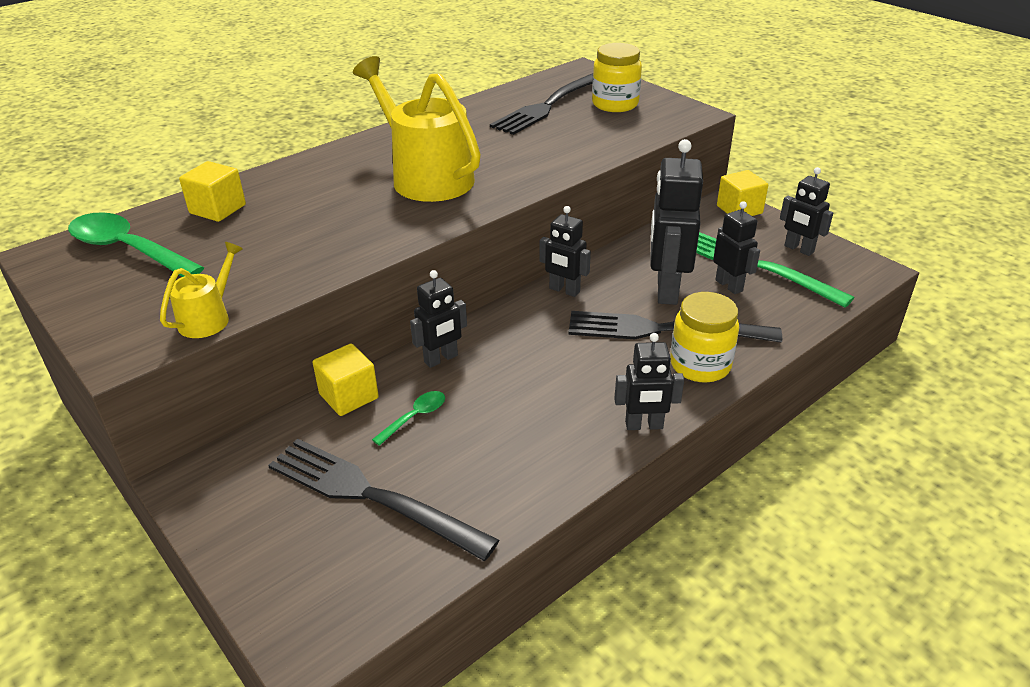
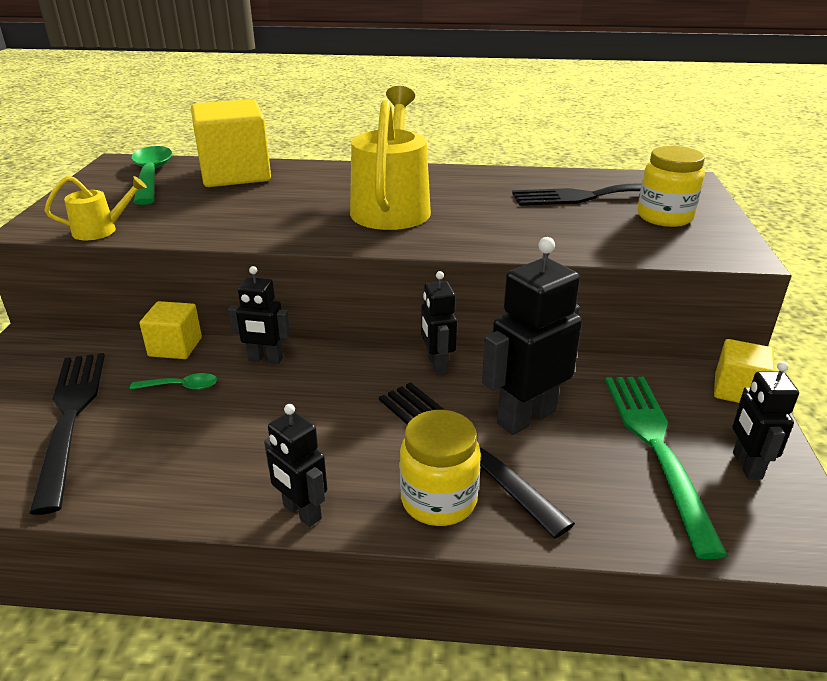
camera: 45 degrees right, 5 degrees down
yellow cube [179,161,246,222] -> yellow cube [191,99,271,187], size x1.87
black robot [713,201,760,294] -> none

